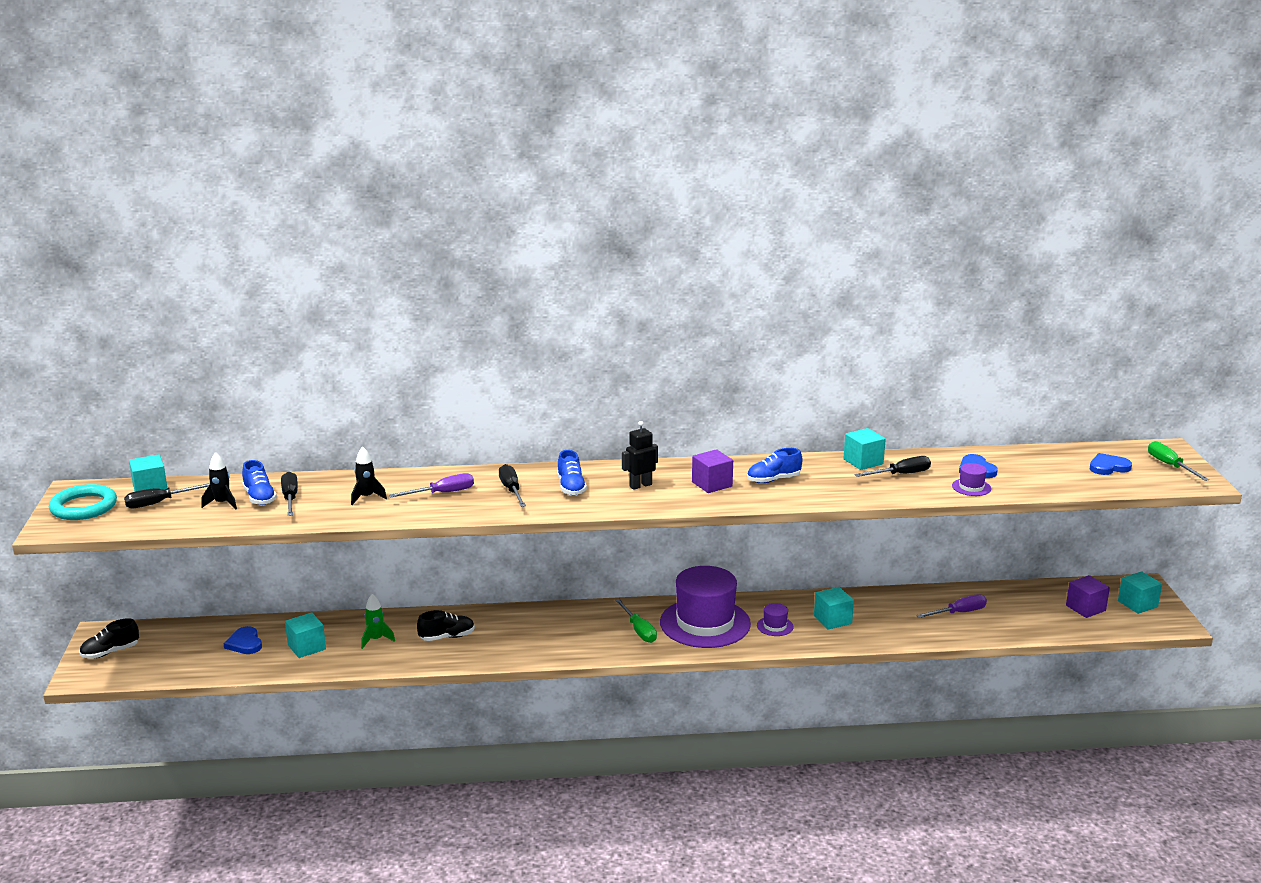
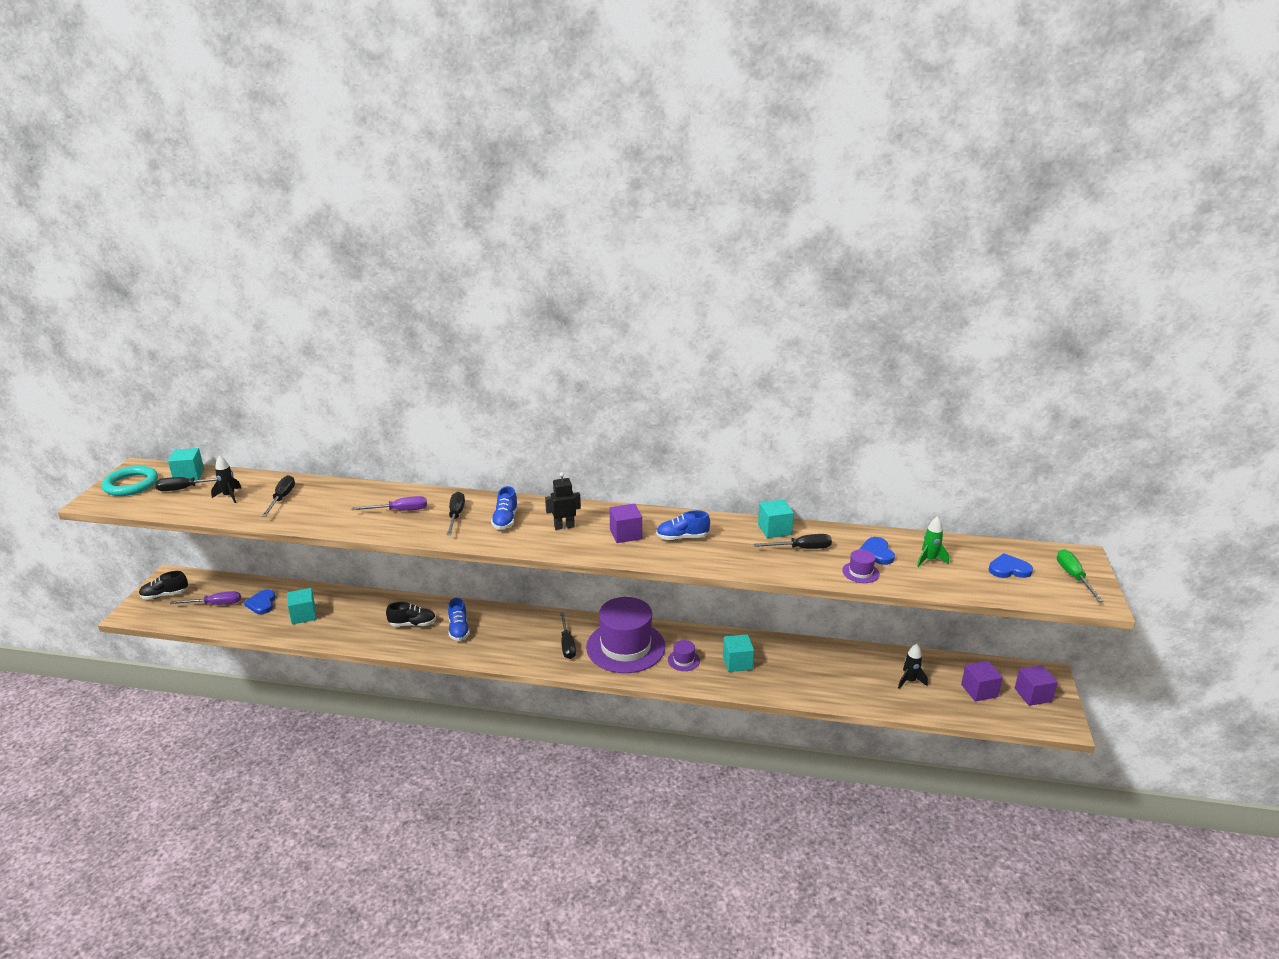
camera: 15 degrees right, 5 degrees up
blue shoe [242,460,277,505] -> blue shoe moved to [448,598,470,641]
black rocket [351,446,387,505] -> black rocket moved to [898,644,928,689]
green rocket [361,594,395,649] -> green rocket moved to [917,516,949,567]
green screwdriver [615,599,657,643] -> black screwdriver [560,612,576,659]
purple screwdriver [916,594,987,618] -> purple screwdriver moved to [170,591,241,605]
turquoise cube [1118,571,1162,614] -> purple cube [1015,665,1058,706]

